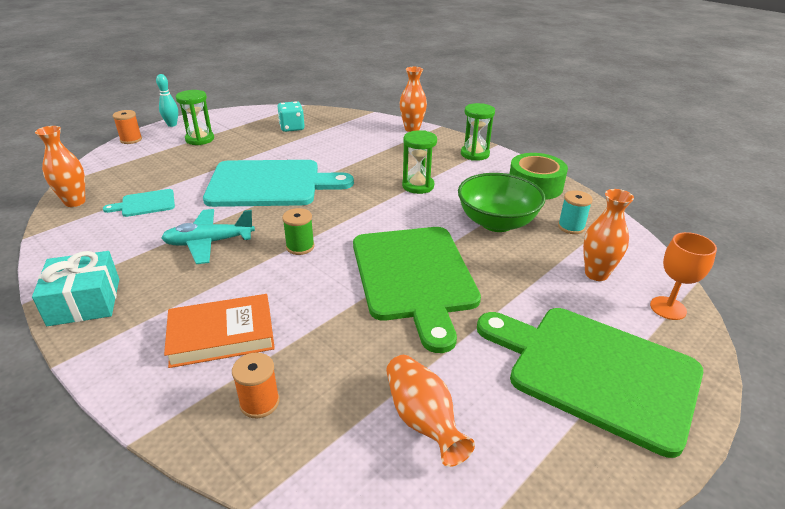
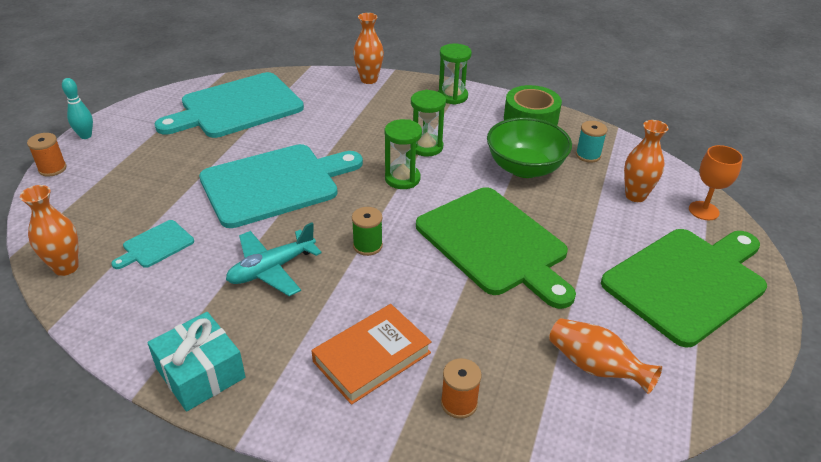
camera: 25 degrees left, 5 degrees up
green hourglass [176,90,214,145] -> green hourglass moved to [385,119,422,189]
turquoise dice [277,101,305,132] -> turquoise cutting board [155,72,304,138]
green cutting board [477,308,703,458] -> green cutting board turned 135 degrees clockwise [601,229,767,347]

